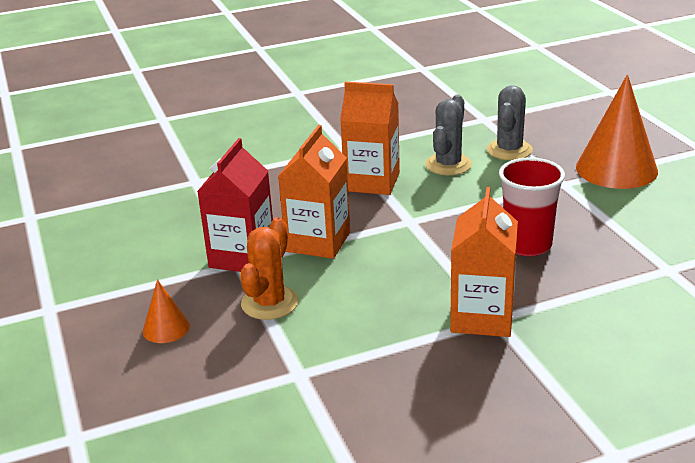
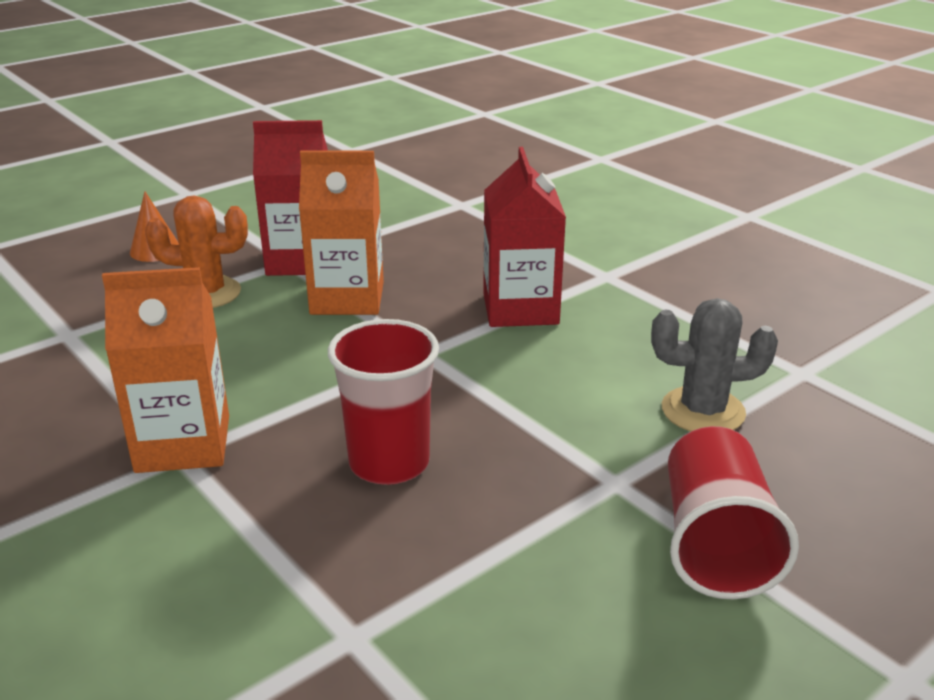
camera: 70 degrees right, 0 degrees up
orange carton [340,82,400,195] -> red carton [483,147,566,327]
grey cactus [425,94,472,175] -> none
orange cone [576,74,658,189] -> red cup [668,426,799,599]

